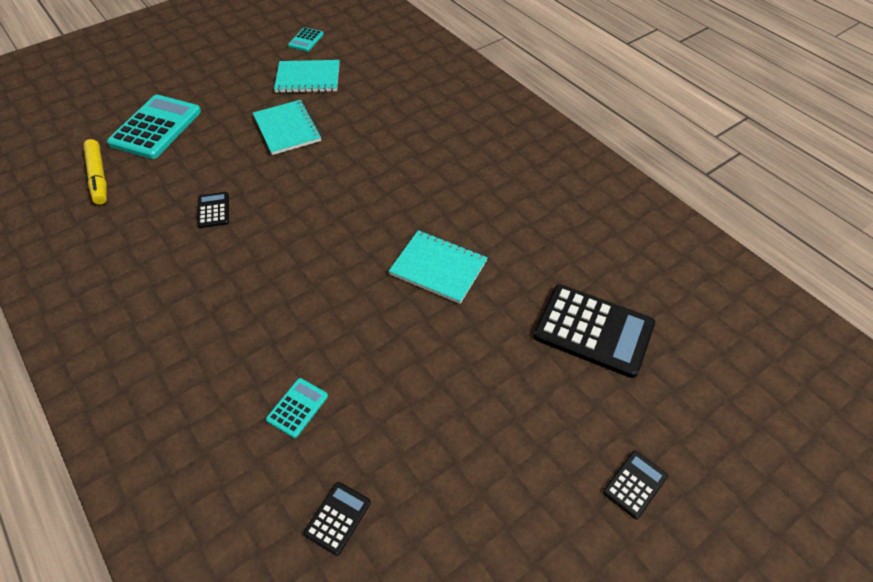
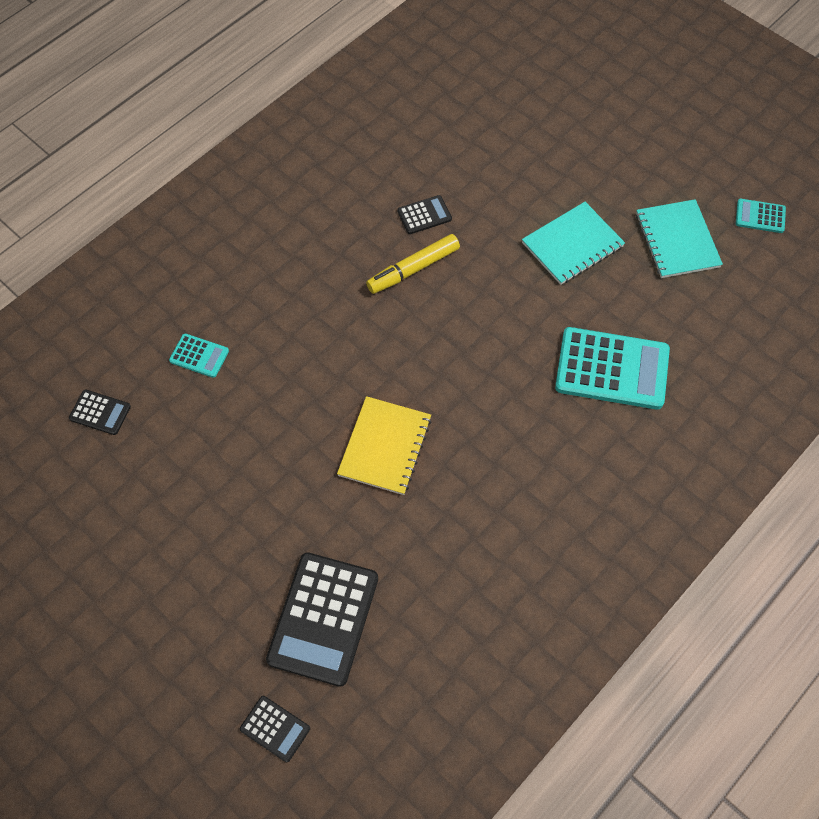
camera: 80 degrees right, 10 degrees up
yellow marker [83,139,107,205] -> yellow marker moved to [366,234,460,294]
turquoise calculator [107,95,201,159] -> turquoise calculator moved to [555,327,670,409]
turquoise notebook [389,230,488,304] -> yellow notebook [337,396,432,495]
black calculator [603,451,668,519] -> black calculator moved to [240,696,310,762]

